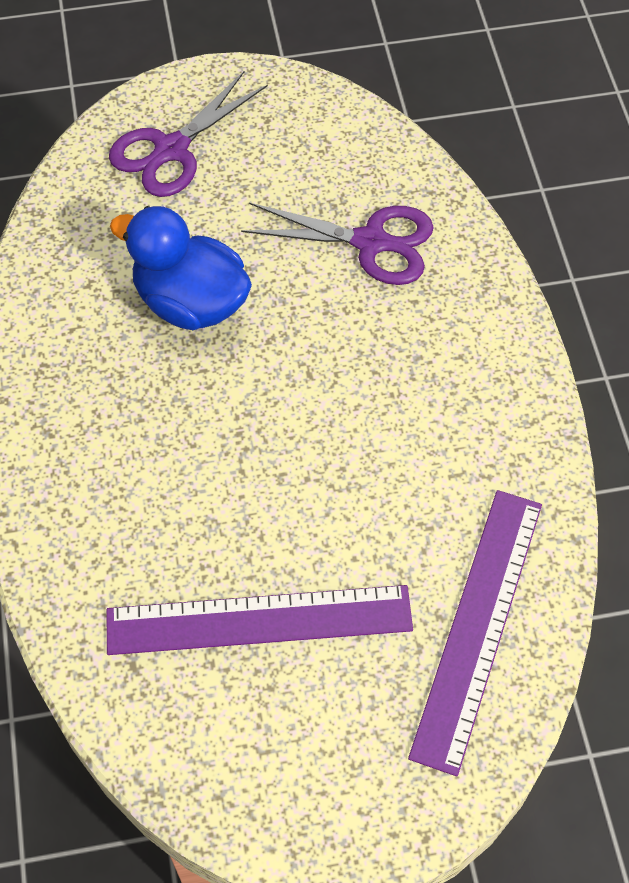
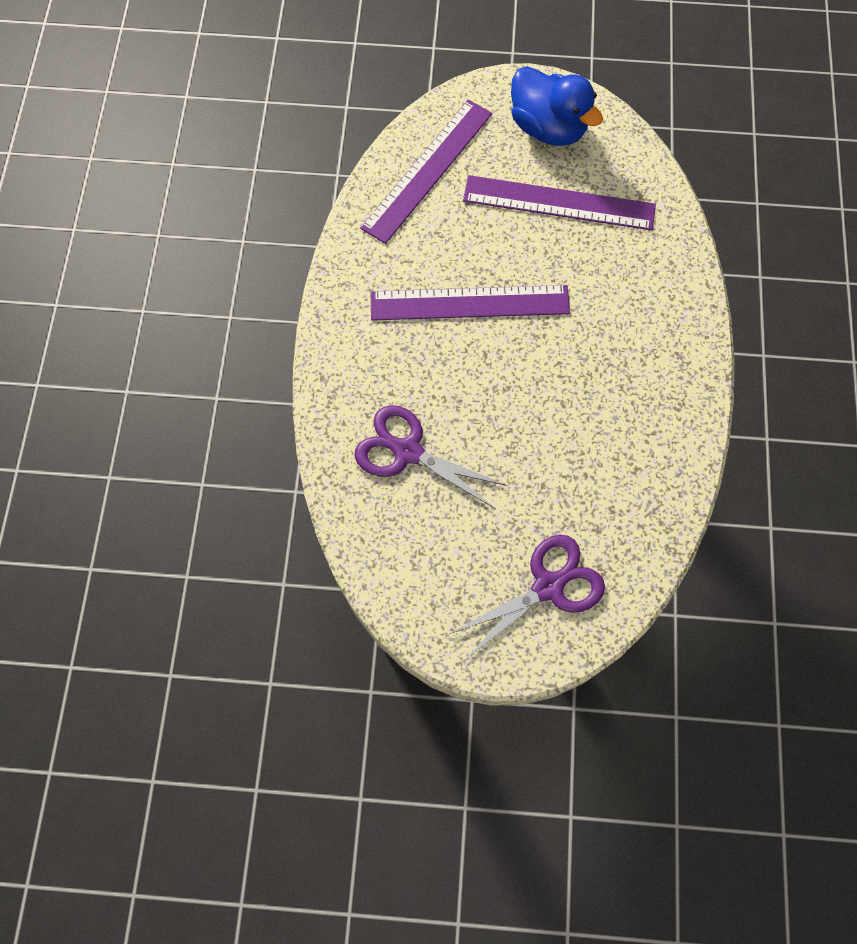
camera: 165 degrees left, 10 degrees up
blue duck [110,206,252,330] -> blue duck moved to [511,66,603,146]
none -> purple ruler [371,285,570,320]

